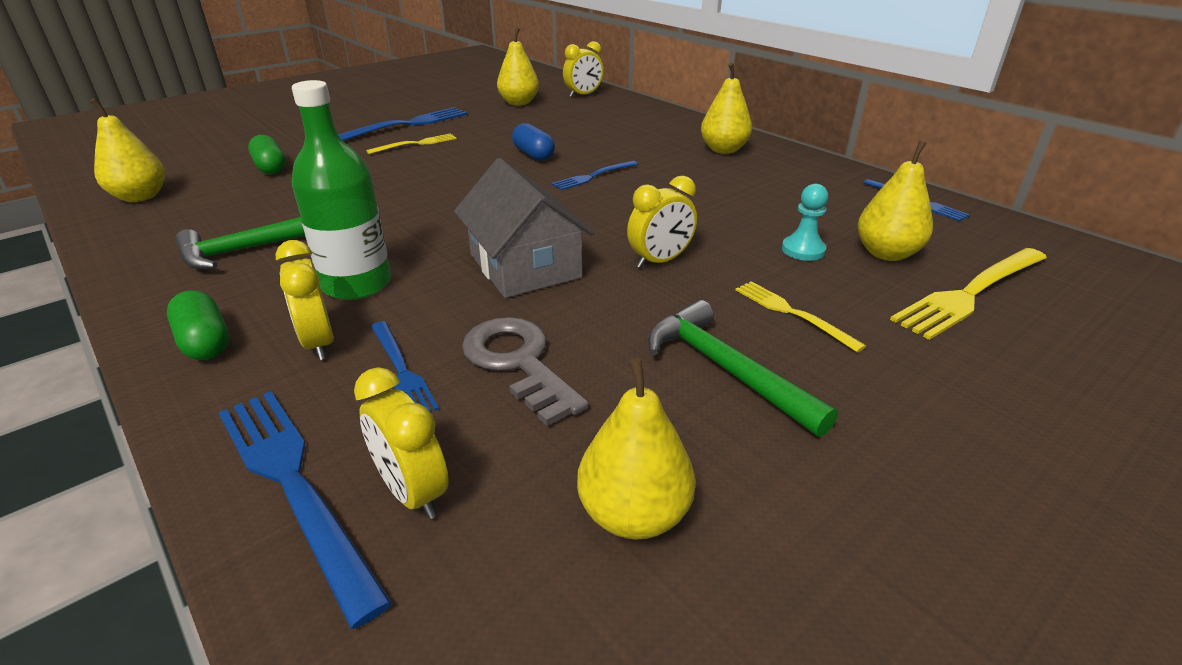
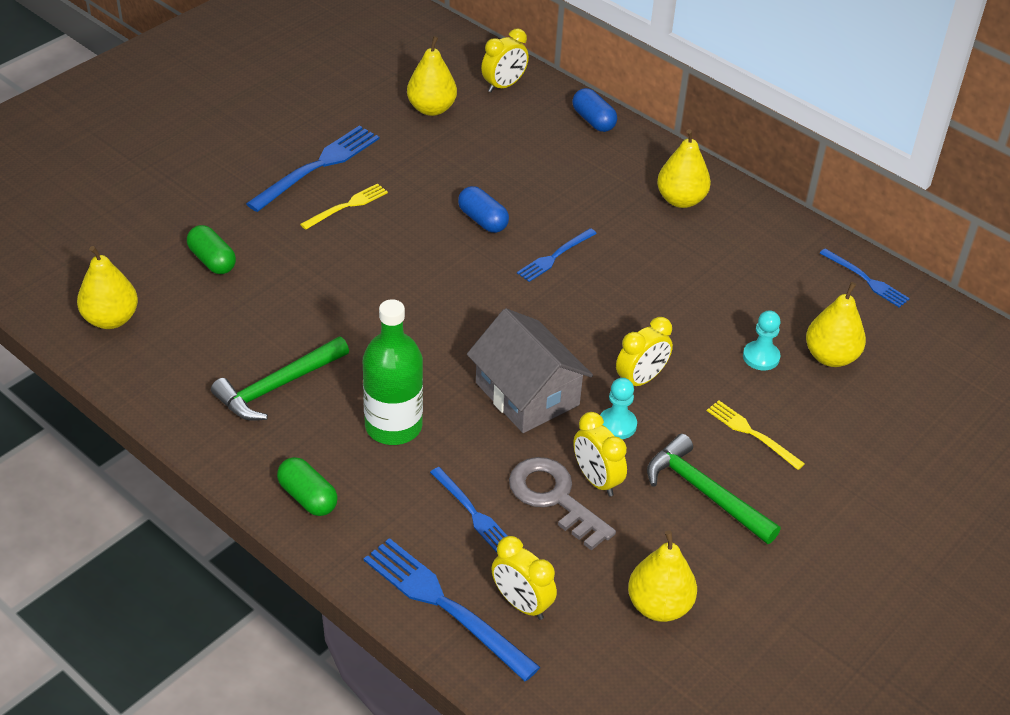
camera: 10 degrees left, 10 degrees up
yellow clock [276,240,334,360] -> yellow clock moved to [573,412,627,496]
yellow fork [890,248,1047,340] -> none
none -> blue capsule [572,88,617,132]
none -> turquoise pawn [600,378,637,439]

